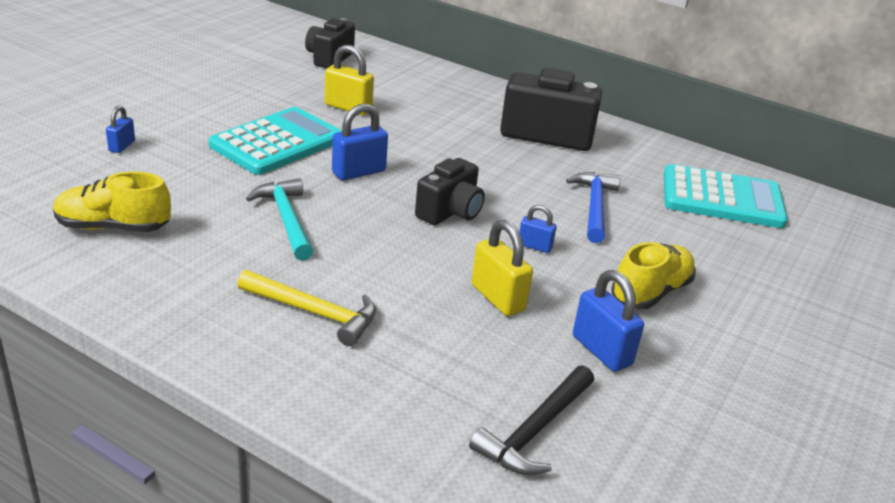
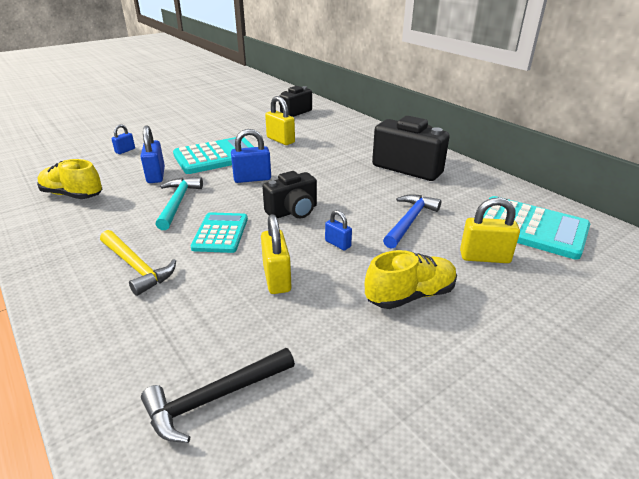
camera: 25 degrees right, 0 degrees up
blue padlock [573,270,644,372] -> blue padlock moved to [141,125,165,183]
none -> turquoise calculator [191,212,248,253]
none -> yellow padlock [460,197,520,263]

